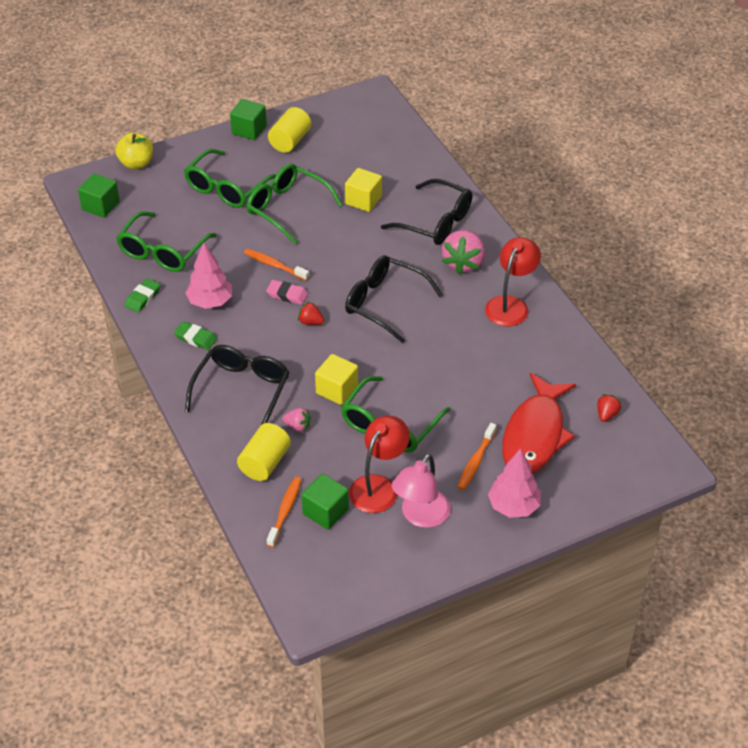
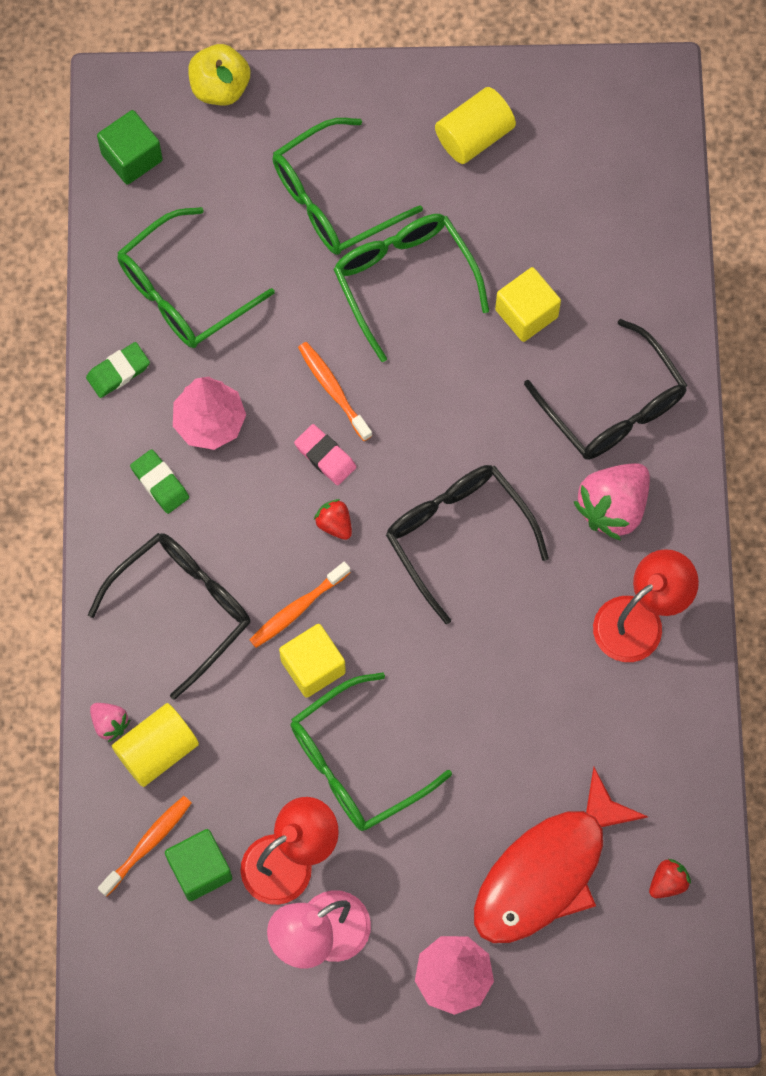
camera: 25 degrees right, 25 degrees up
green cube [230,99,267,140] -> none
pink strawberry [282,408,311,432] -> pink strawberry moved to [90,703,130,742]
orange toothbrush [457,423,496,490] -> orange toothbrush moved to [249,562,351,648]

